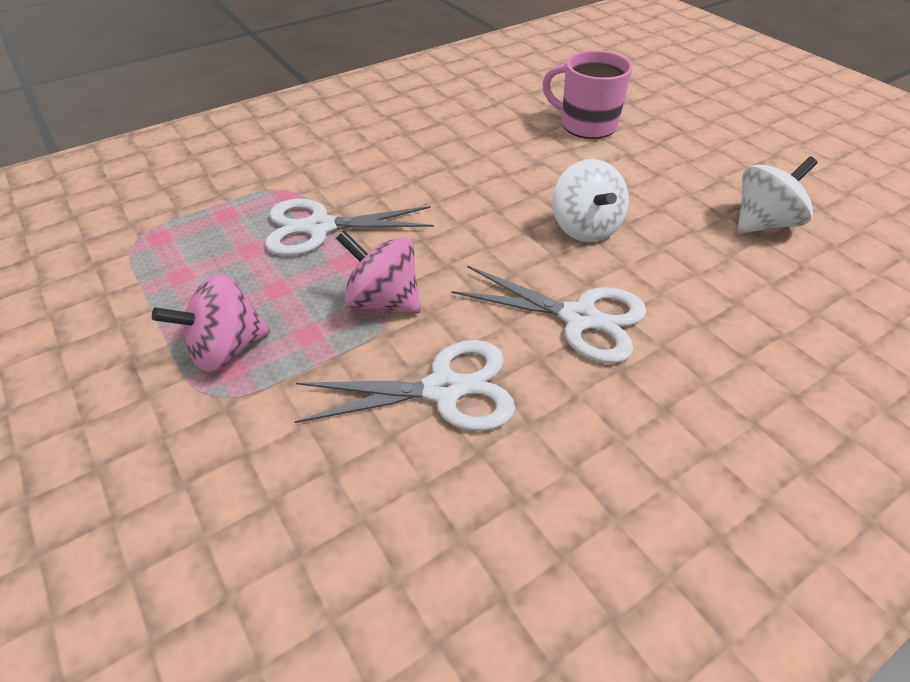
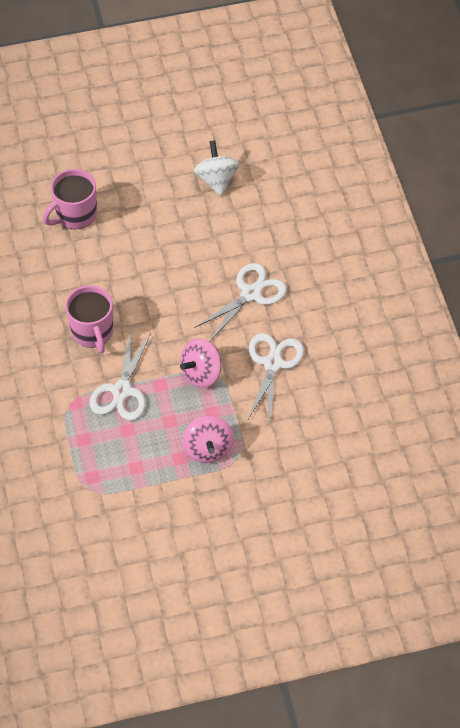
camera: 70 degrees left, 10 degrees up
white spinning top [553,159,629,242] -> none
none -> pink mug [65,285,113,353]

